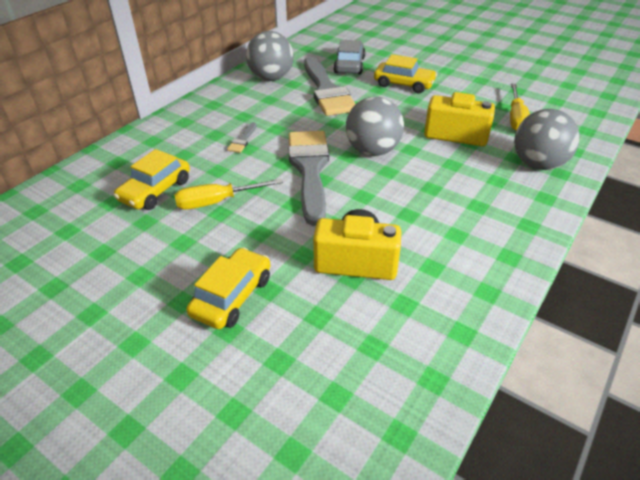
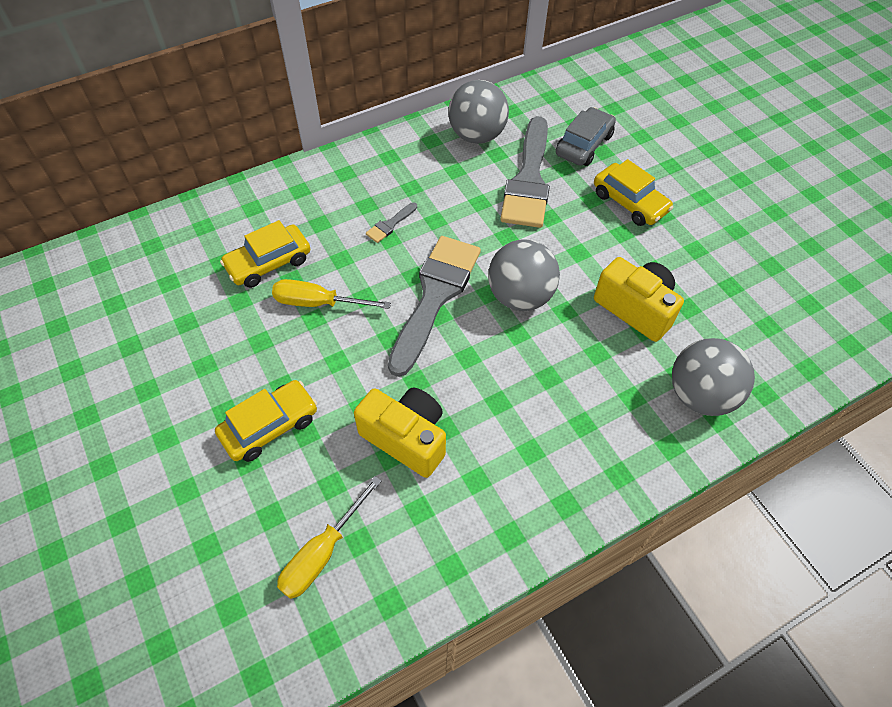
camera: 25 degrees right, 15 degrees up
yellow screwdriver [510,84,530,131] -> yellow screwdriver moved to [277,476,382,599]

